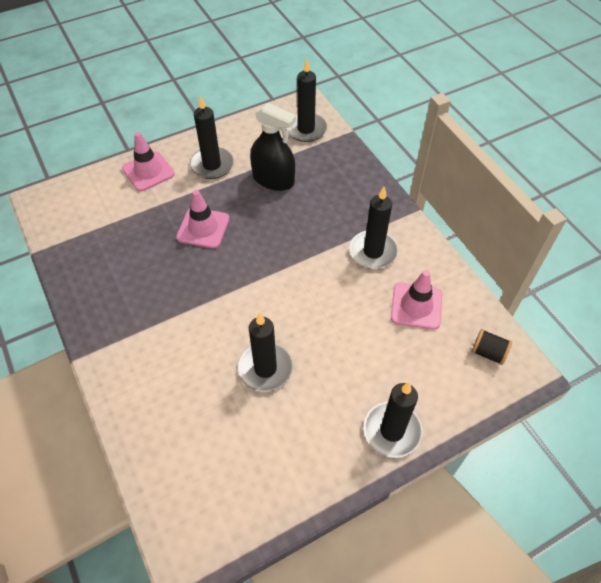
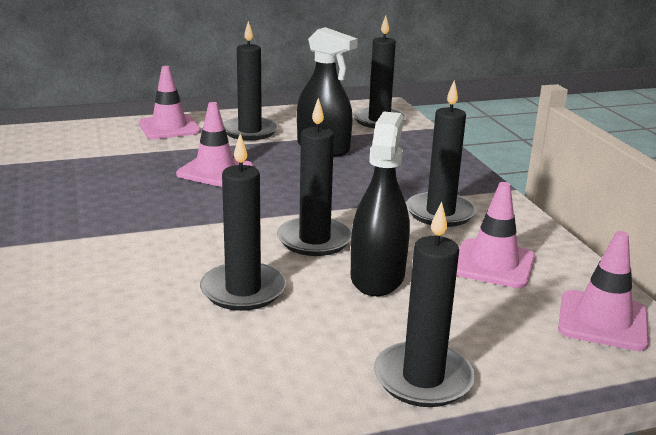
camera: 10 degrees right, 30 degrees down
black spool [471,329,512,365] -> pink traffic cone [558,231,649,351]
none -> black candle [277,98,352,256]
none -> black spray bottle [351,111,410,296]

